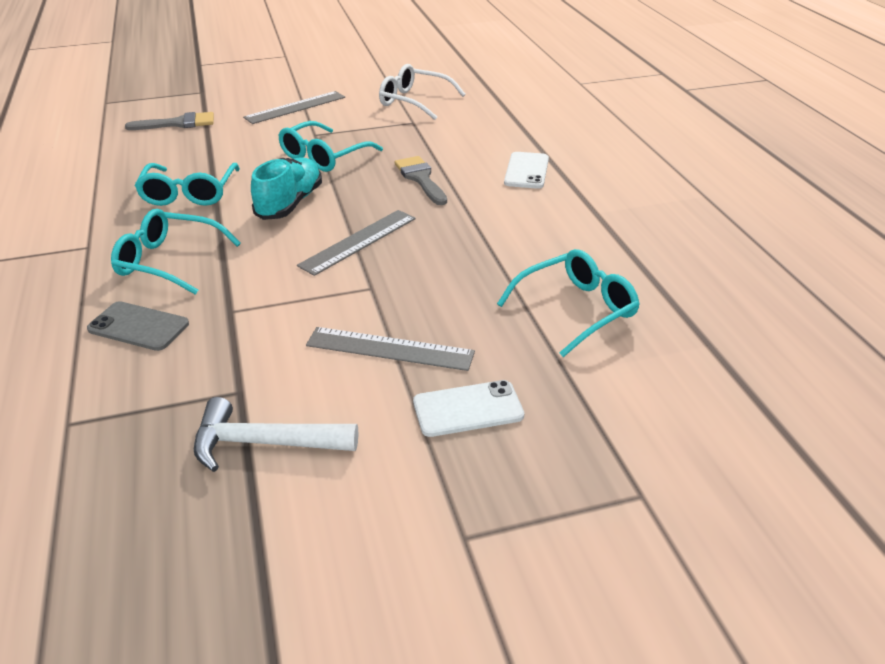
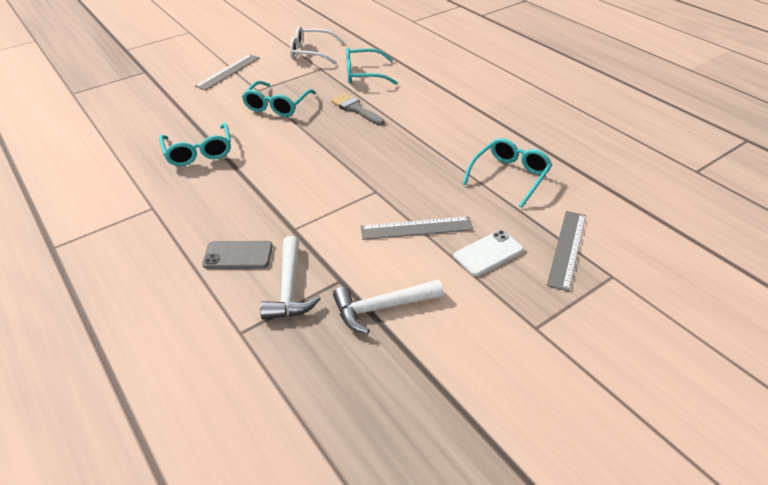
camera: 20 degrees left, 5 degrees up
turquoise glasses [111,209,241,295] -> turquoise glasses moved to [346,47,398,85]
grey brush [125,112,214,130] -> none
turquoise shoe [251,157,322,220] -> none
grey ruler [297,210,416,276] -> grey ruler moved to [546,211,586,292]
white phone [504,152,549,189] -> none
none -> white hammer [260,236,321,320]

